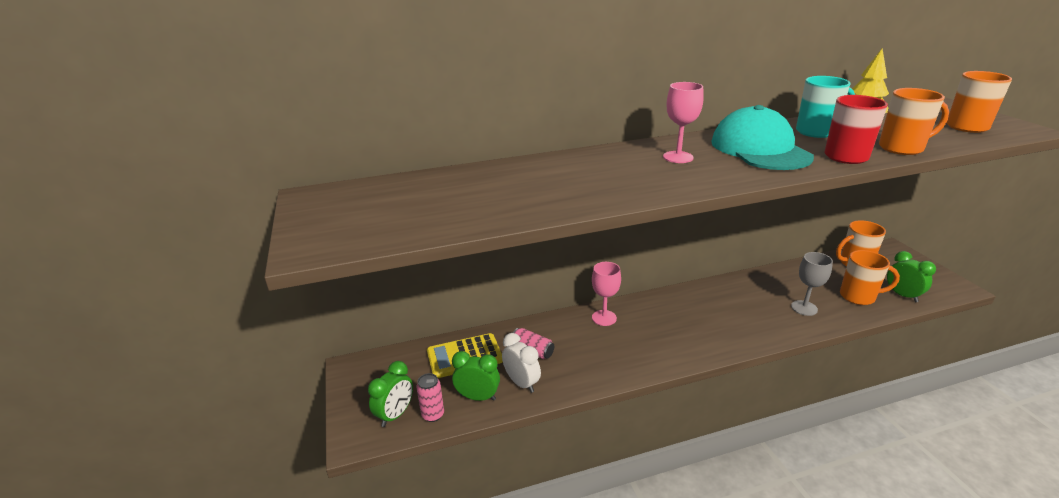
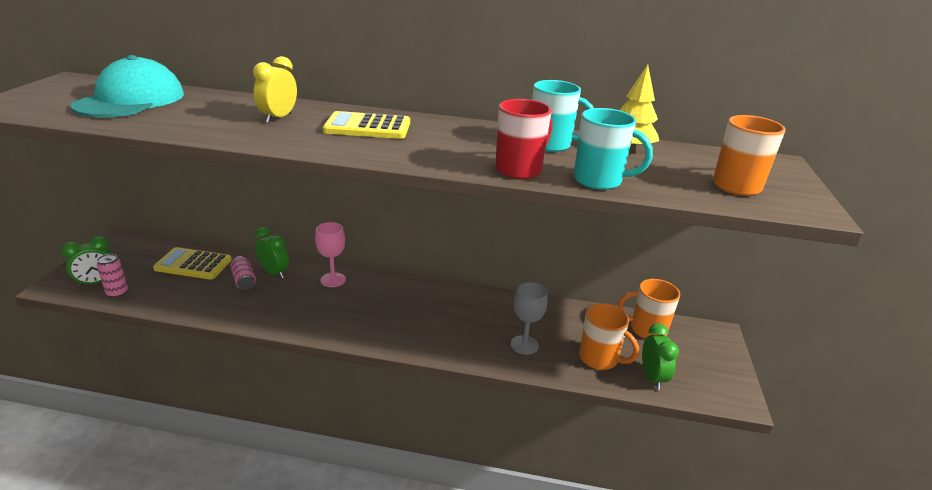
camera: 25 degrees right, 0 degrees up
green clock [452,351,500,401] -> green clock moved to [255,227,289,278]
white clock [502,333,541,393] -> none
pink goblet [663,82,703,163] -> yellow calculator [323,111,410,139]
turquoise cap [711,105,814,170] -> turquoise cap moved to [70,55,184,117]
orange mug [879,88,949,155] -> turquoise mug [574,108,653,190]
none -> yellow clock [253,56,297,123]

